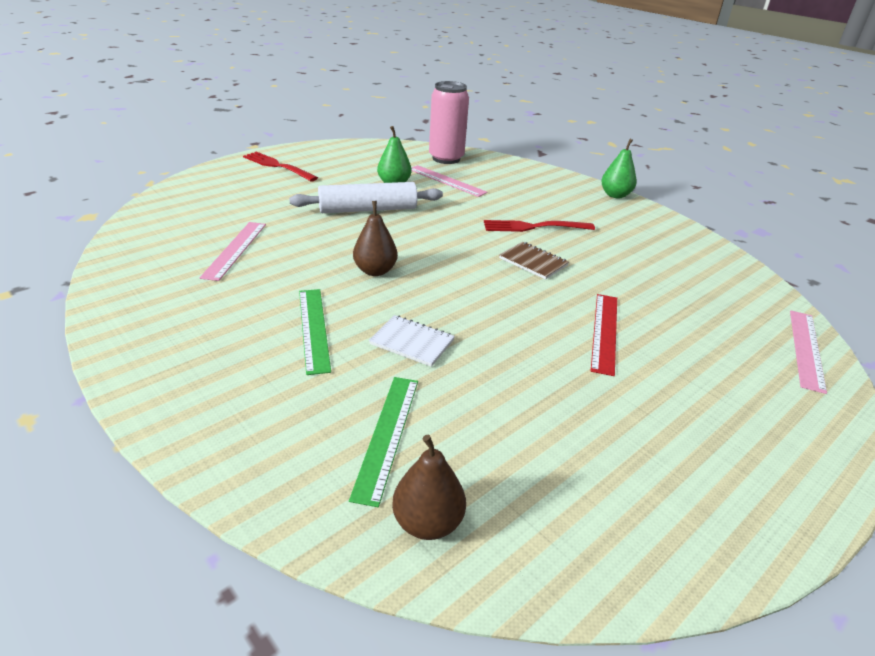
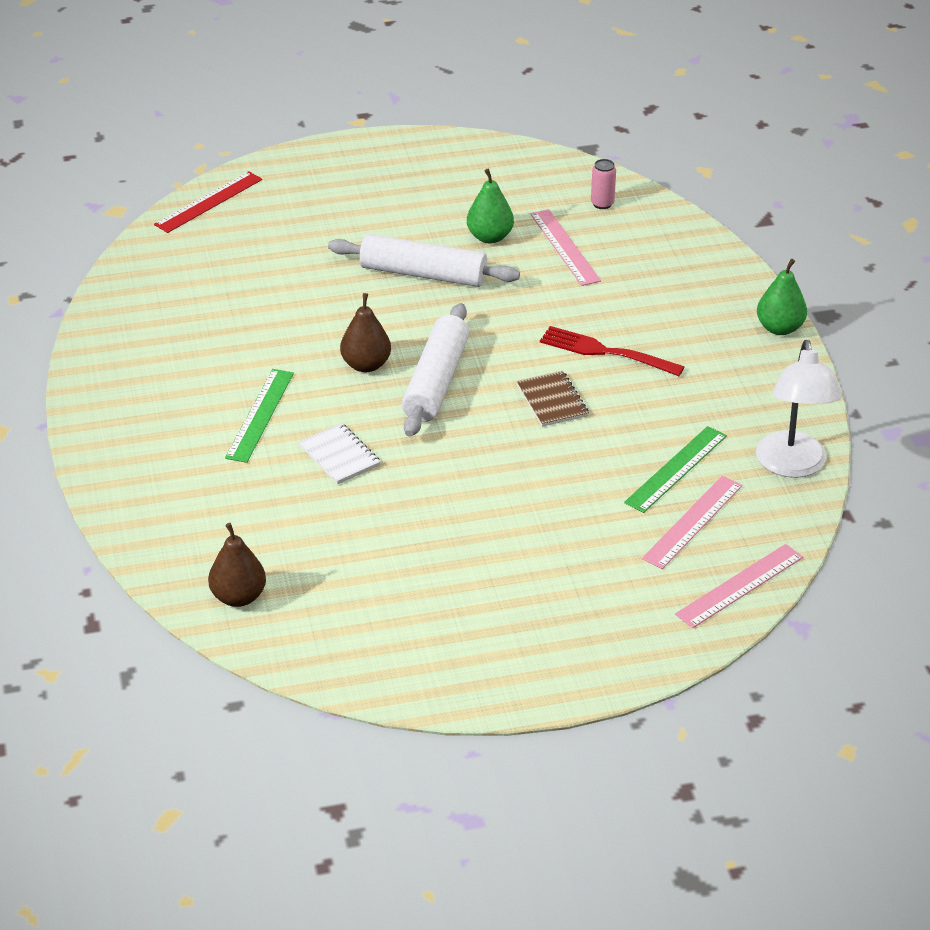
camera: 30 degrees right, 5 degrees up
pink ruler [200,222,266,281] -> pink ruler moved to [642,476,742,569]
red fork [243,152,318,181] -> none
green ruler [349,377,418,507] -> green ruler moved to [624,426,727,513]
pink can [429,81,469,164] -> pink can [591,159,616,209], size x0.44
red ruler [591,294,617,376] -> red ruler moved to [154,171,262,233]
none -> white rolling pin [402,303,469,436]
none -> white lamp [756,340,842,478]

